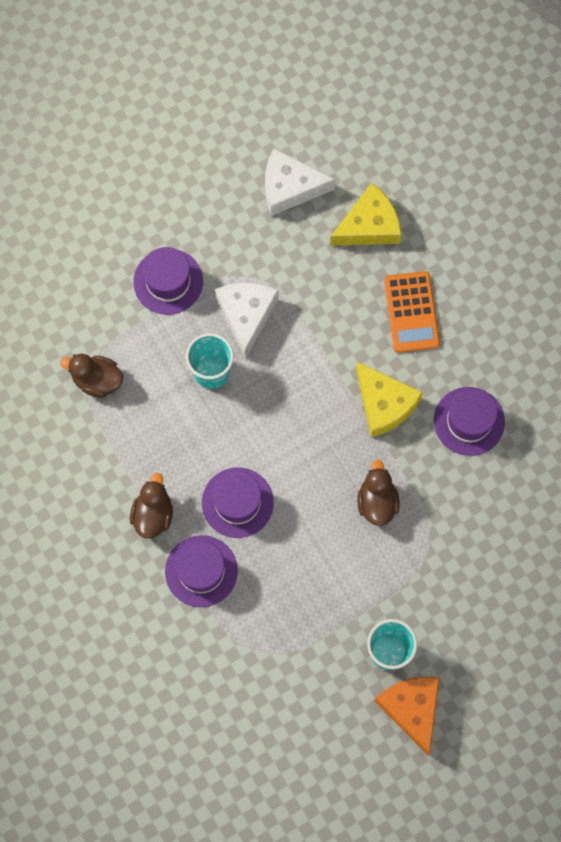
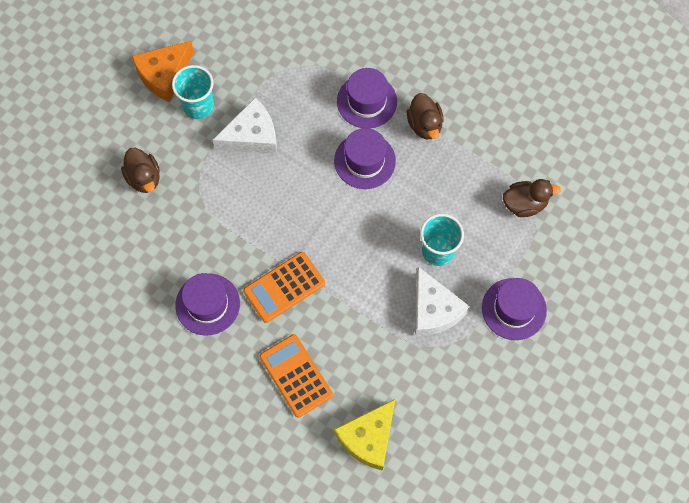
camera: 155 degrees right, 5 degrees down
white cheese [265,149,335,216] -> white cheese moved to [213,98,277,154]
yellow cheese [356,362,423,437] -> orange calculator [243,252,325,323]
brown duck [357,460,400,526] -> brown duck moved to [121,148,160,193]
orange cheese [375,677,440,755] -> orange cheese turned 90 degrees clockwise [132,41,194,102]

